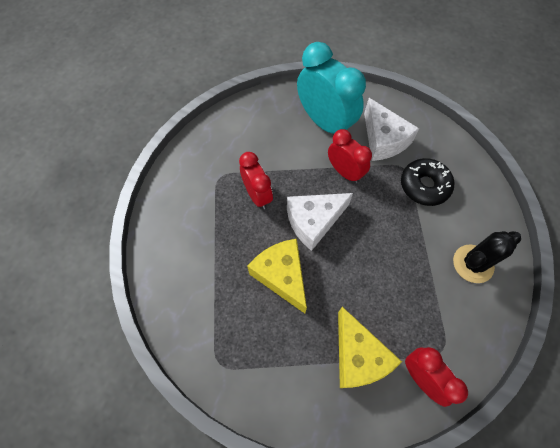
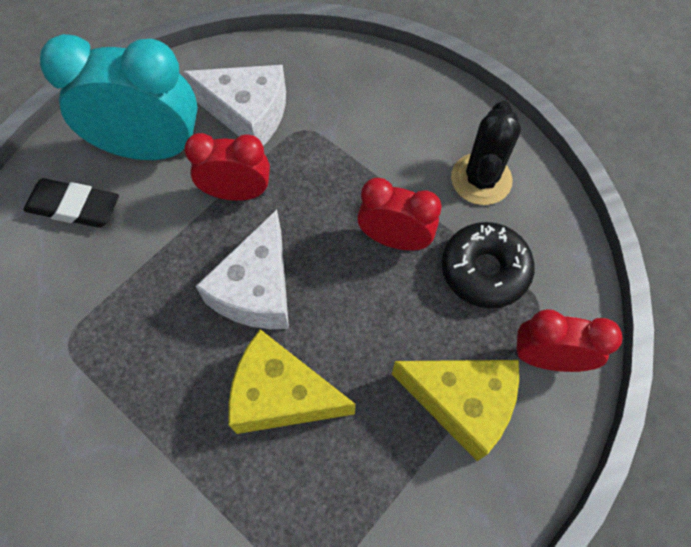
camera: 45 degrees left, 0 degrees up
red clock [239,152,273,209] -> red clock moved to [357,178,442,251]
black donut [401,158,454,206] -> black donut moved to [442,222,535,308]
none -> black eraser [24,178,119,228]

